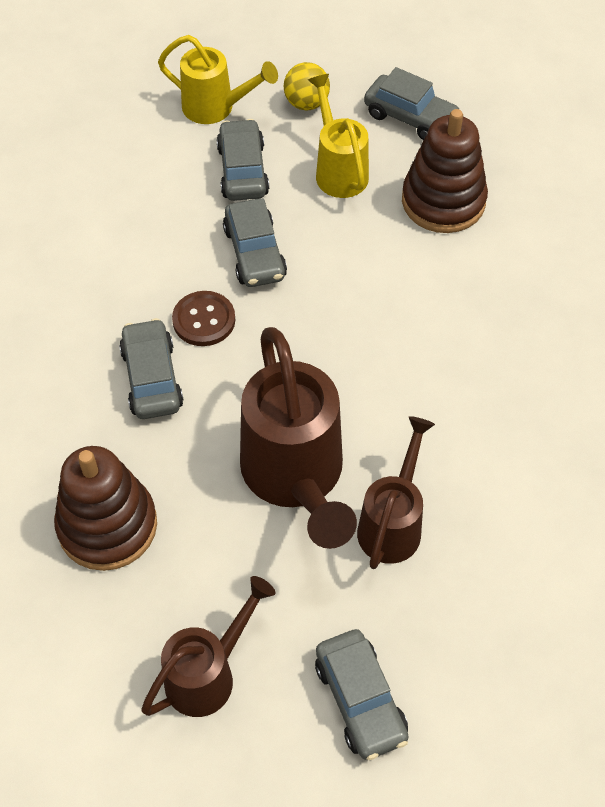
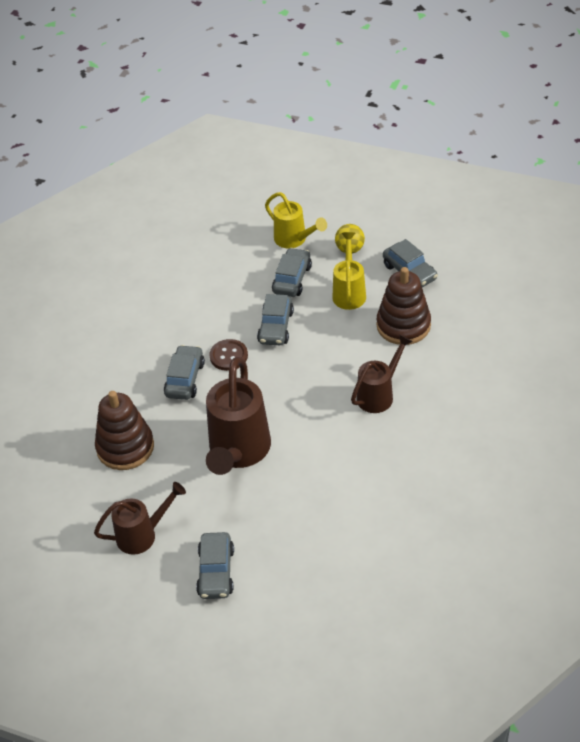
camera: 25 degrees right, 10 degrees down
brown watering can [357,416,435,569] -> brown watering can moved to [351,334,413,413]

